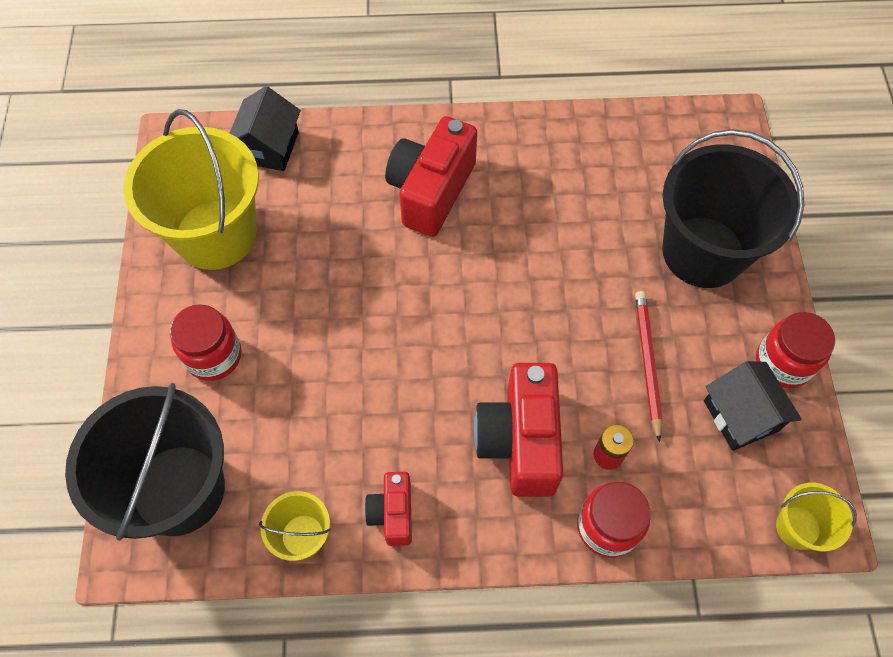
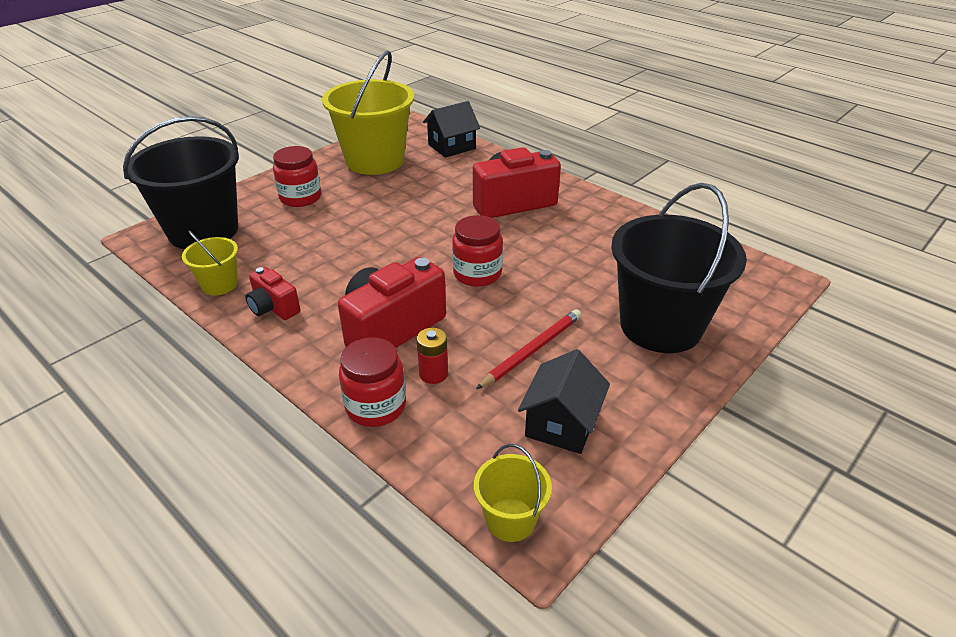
camera: 45 degrees right, 25 degrees down
red camera [365,472,412,546] -> red camera turned 90 degrees counterclockwise [246,267,300,320]
red jar [756,312,835,388] -> red jar moved to [452,215,503,287]

